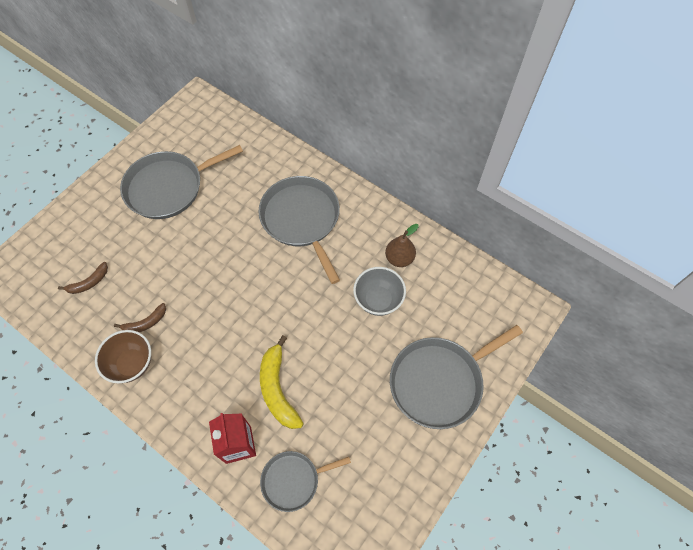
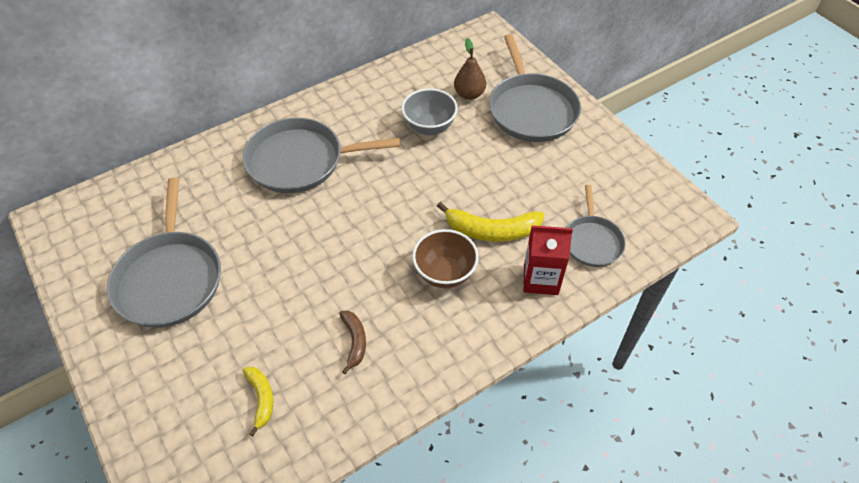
camera: 70 degrees left, 10 degrees down
brown banana [58,262,108,294] -> yellow banana [243,366,273,436]
brown bowl [95,330,151,383] -> brown bowl moved to [412,229,479,288]
brown pear [385,224,419,267] -> brown pear moved to [454,38,486,100]

